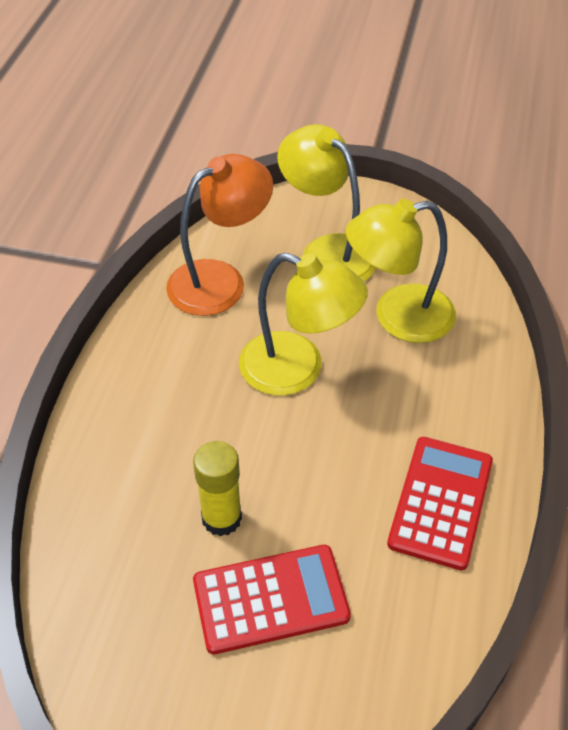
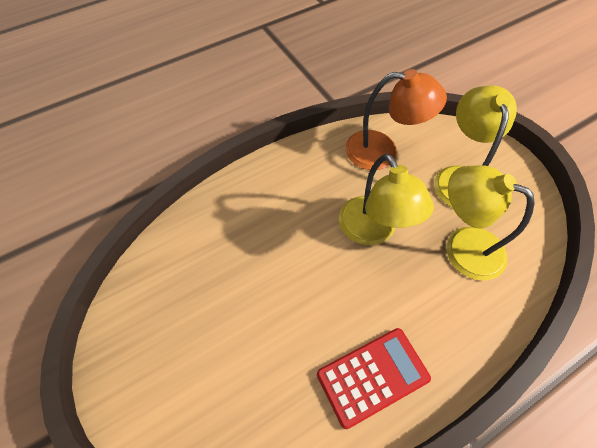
camera: 45 degrees right, 10 degrees up
yellow glue stick [193,441,242,536] -> none
red calculator [193,545,351,654] -> none

